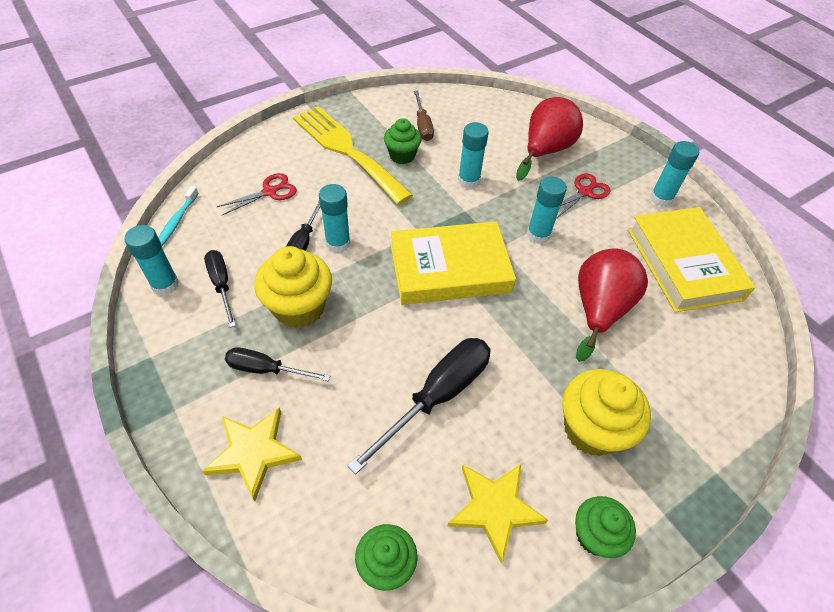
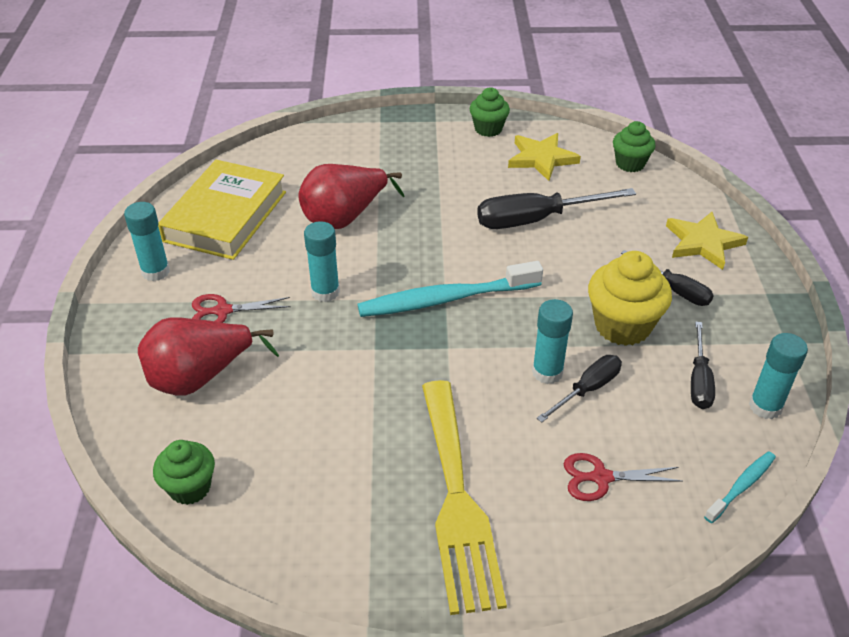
camera: 145 degrees left, 10 degrees down
green cupcake [384,118,422,164] -> green cupcake moved to [153,440,215,505]
yellow book [391,221,516,305] -> turquoise toothbrush [357,261,543,317]
brown screwdriver [414,91,434,141] -> none
turquoise glue stick [458,122,489,189] -> none
yellow cupcake [562,369,651,456] -> none

